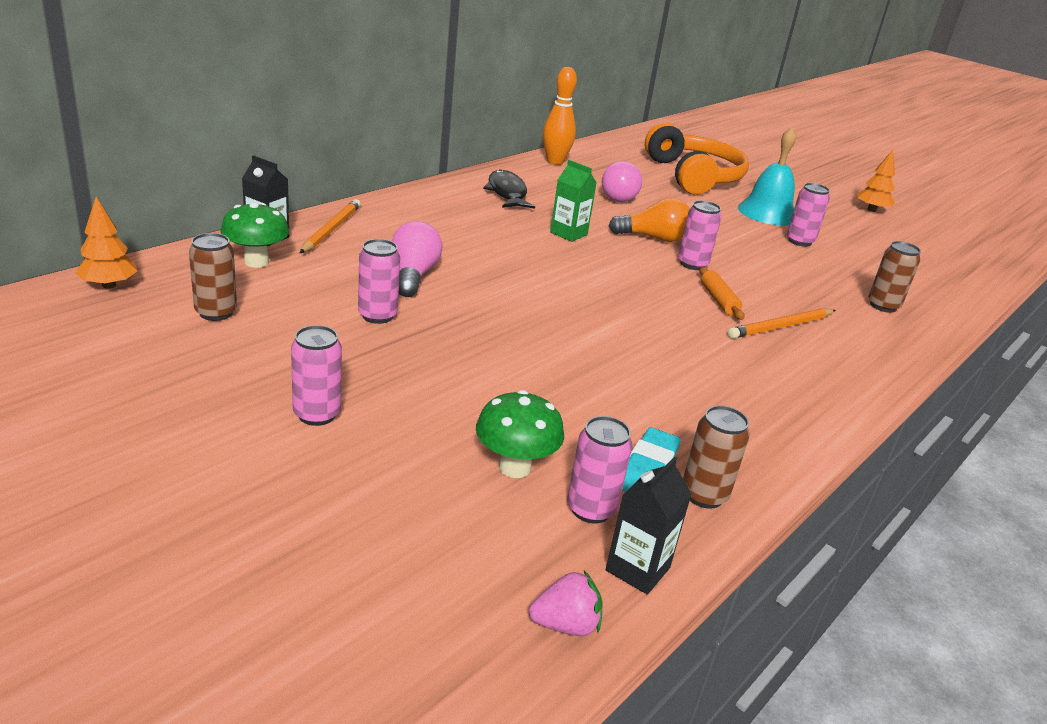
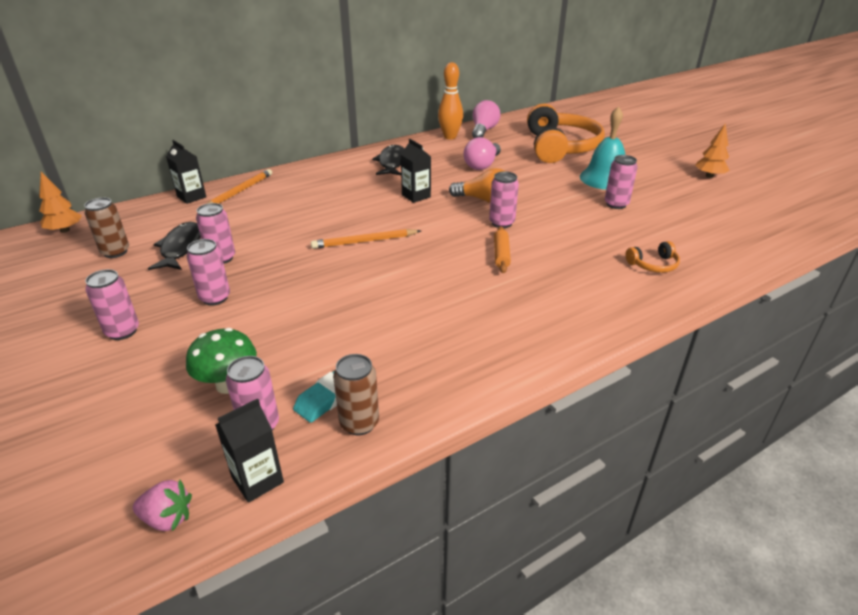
camera: 20 degrees right, 5 degrees up
green mushroom [220,202,289,268] -> none
pink light bulb [392,221,442,297] -> pink light bulb moved to [472,100,500,138]
green carton [550,160,597,242] -> black carton [400,139,431,203]
orange pencil [727,308,836,339] -> orange pencil moved to [311,229,421,249]
brown can [868,241,921,313] -> orange headphones [626,241,680,273]
none -> black fish [148,222,201,270]
none -> pink can [186,239,230,305]

